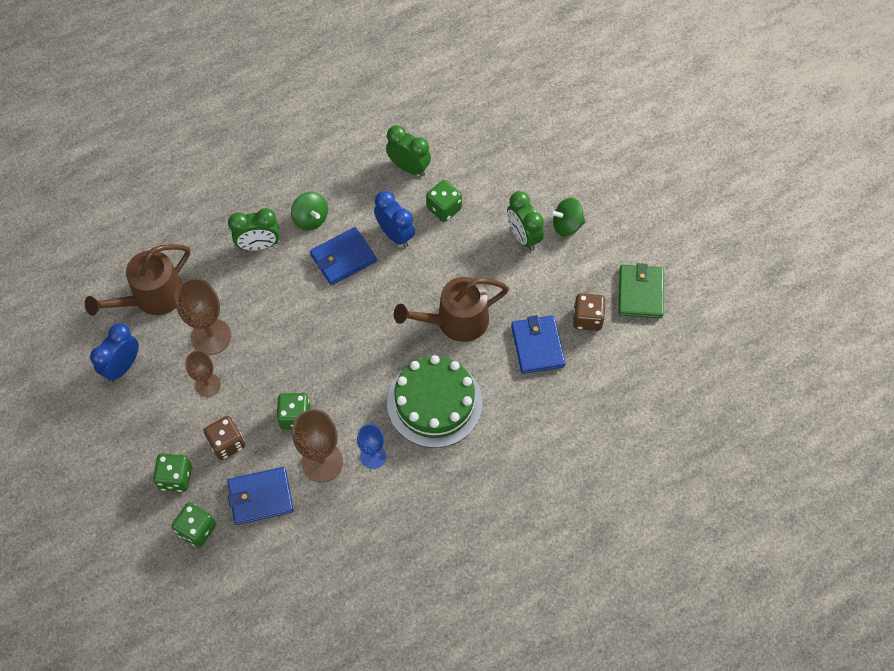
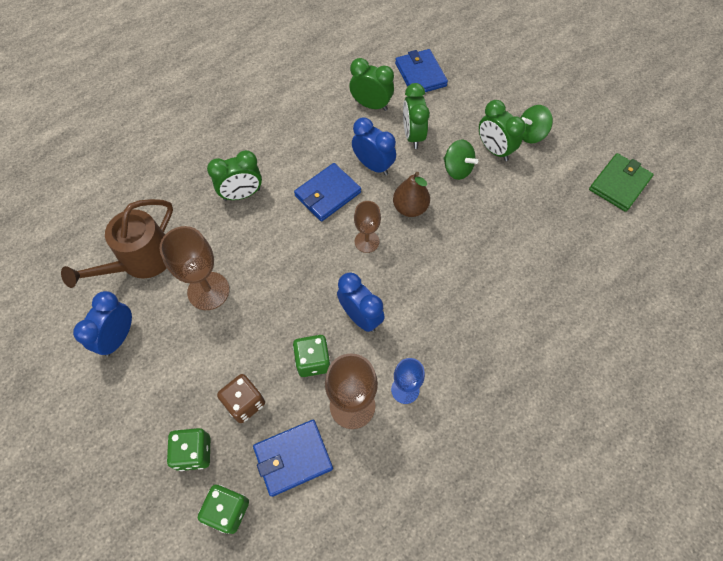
camera: 10 degrees left, 0 degrees up
brown goblet [185,350,221,397] -> brown goblet moved to [354,201,381,253]
green spinning top [291,192,328,230] -> green spinning top moved to [443,140,478,180]
green cake [387,355,483,448] -> none
brown watering can [394,277,509,342] -> none
green dice [426,180,462,222] -> green clock [403,83,430,149]
blue wallet [511,315,565,374] -> blue wallet moved to [395,49,448,92]
brown dice [573,293,606,331] -> none
green wallet [619,263,664,318] -> green wallet turned 45 degrees clockwise [589,153,654,212]
none -> blue clock [337,272,385,332]
none -> brown pear [393,172,430,217]

